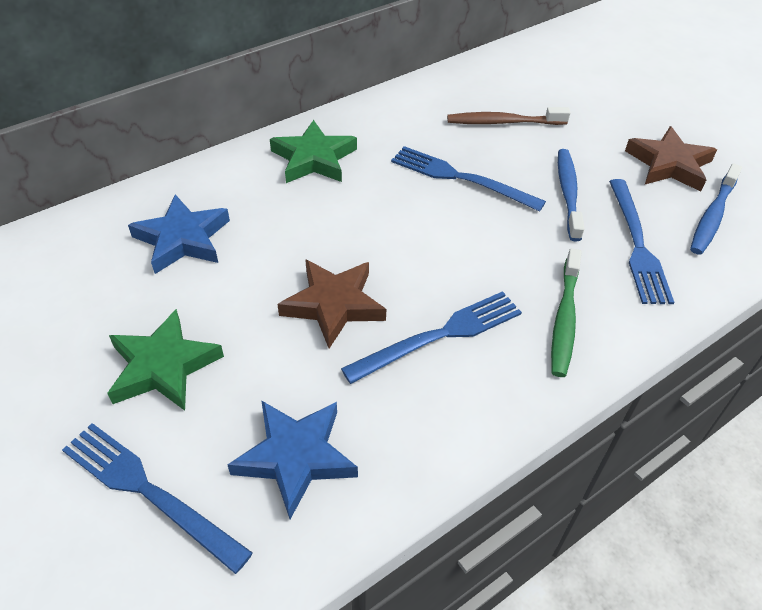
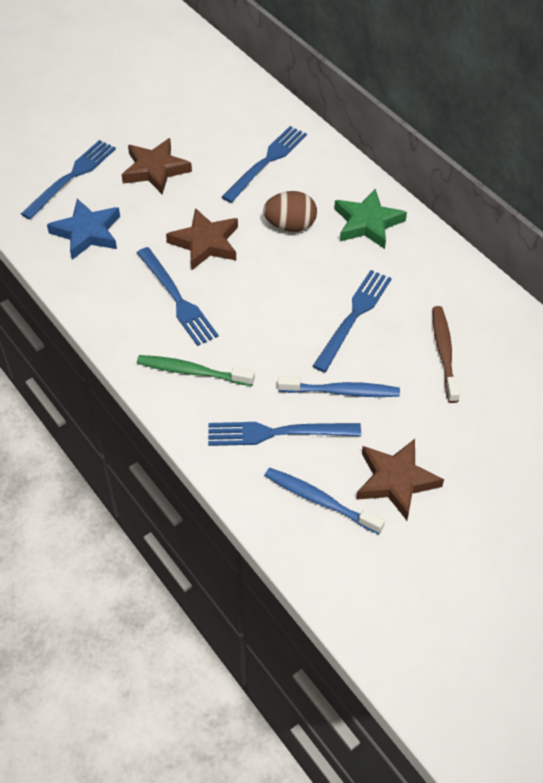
camera: 90 degrees right, 5 degrees up
green star [107,309,224,411] -> brown star [122,138,192,194]
blue star [128,194,230,274] -> blue fork [222,126,307,203]
none -> brown egg [263,191,317,232]

